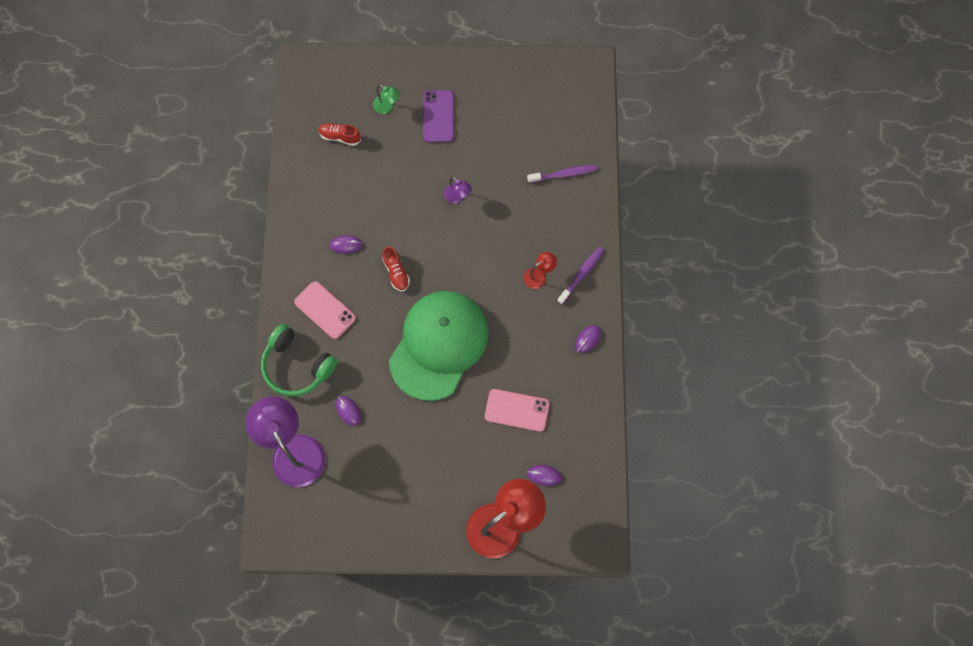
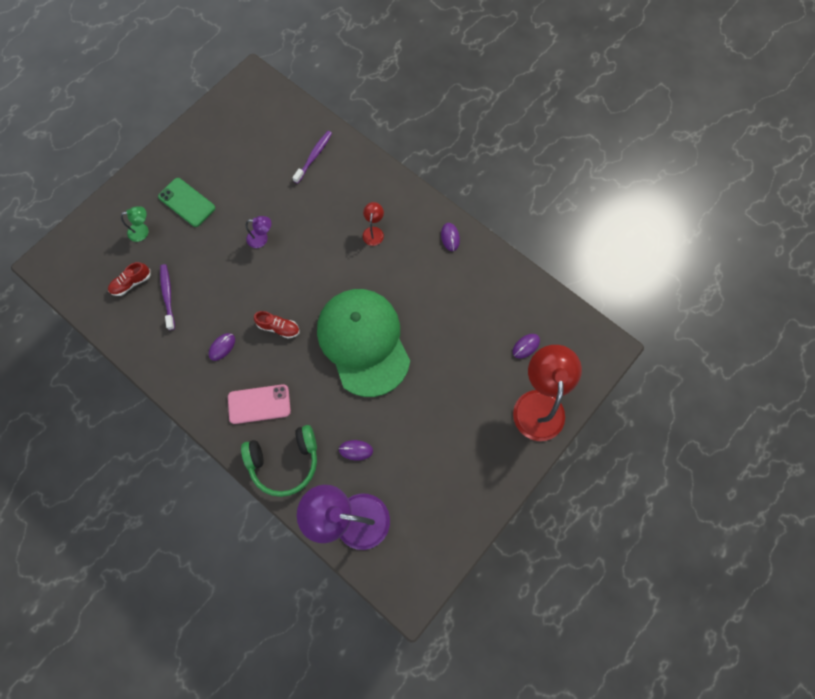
camera: 50 degrees left, 0 degrees up
purple phone [423,90,454,142] -> green phone [158,178,215,227]
pink phone [485,389,549,432] -> none
purple toothbrush [557,247,604,304] -> purple toothbrush moved to [160,264,175,330]

